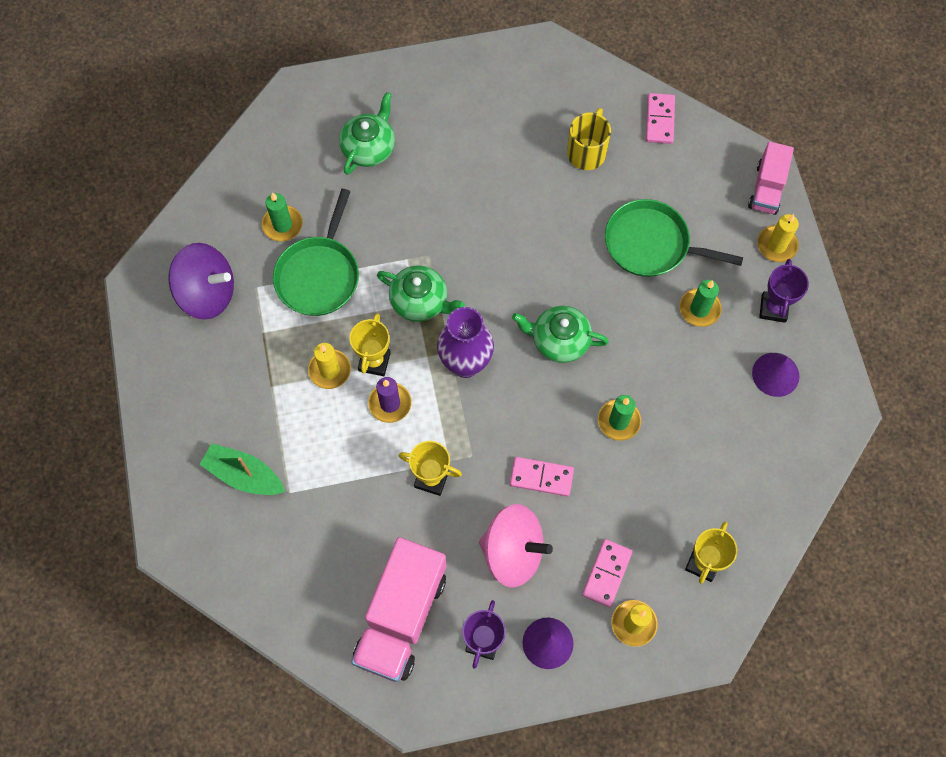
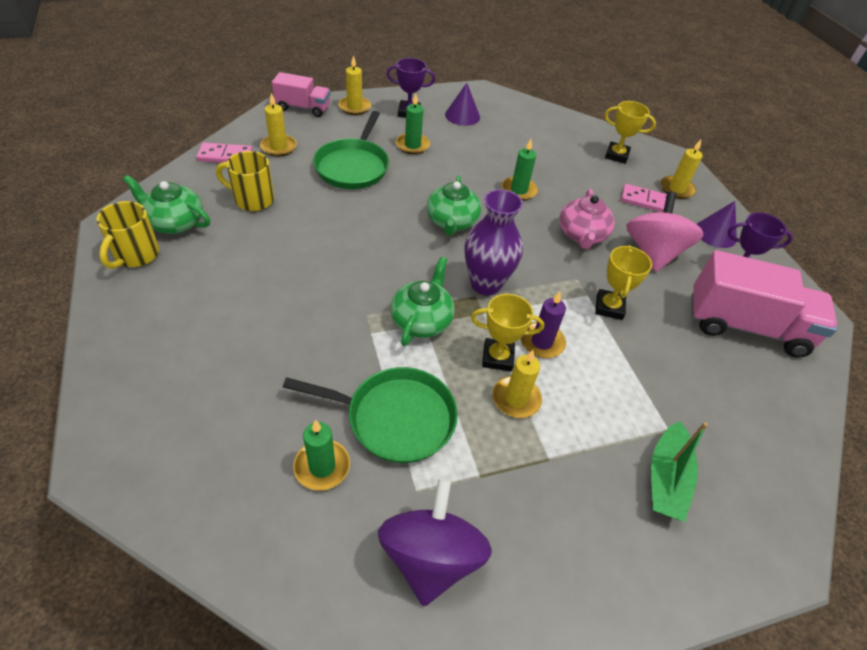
camera: 100 degrees left, 20 degrees down
green teapot [339,92,395,175] -> green teapot moved to [123,175,210,234]
pink domino [510,457,574,496] -> pink teapot [559,189,615,249]
none -> yellow mug [96,201,159,269]
none -> yellow candle [260,93,297,156]

